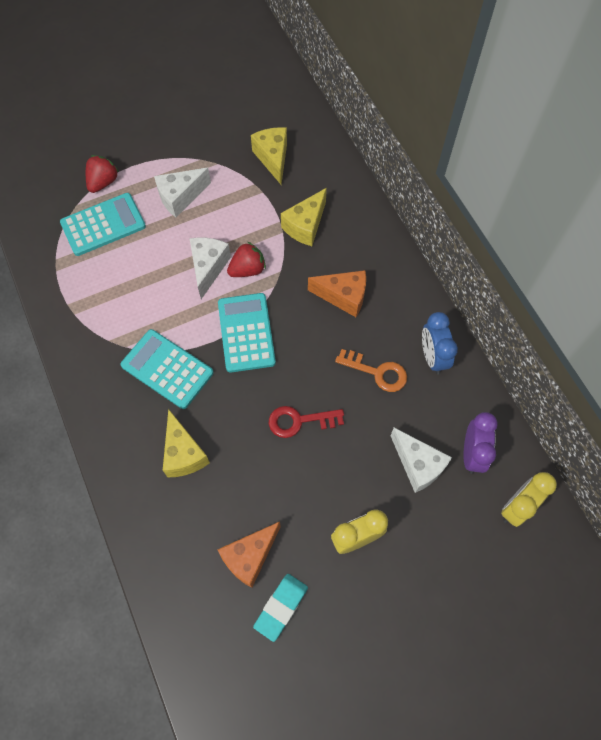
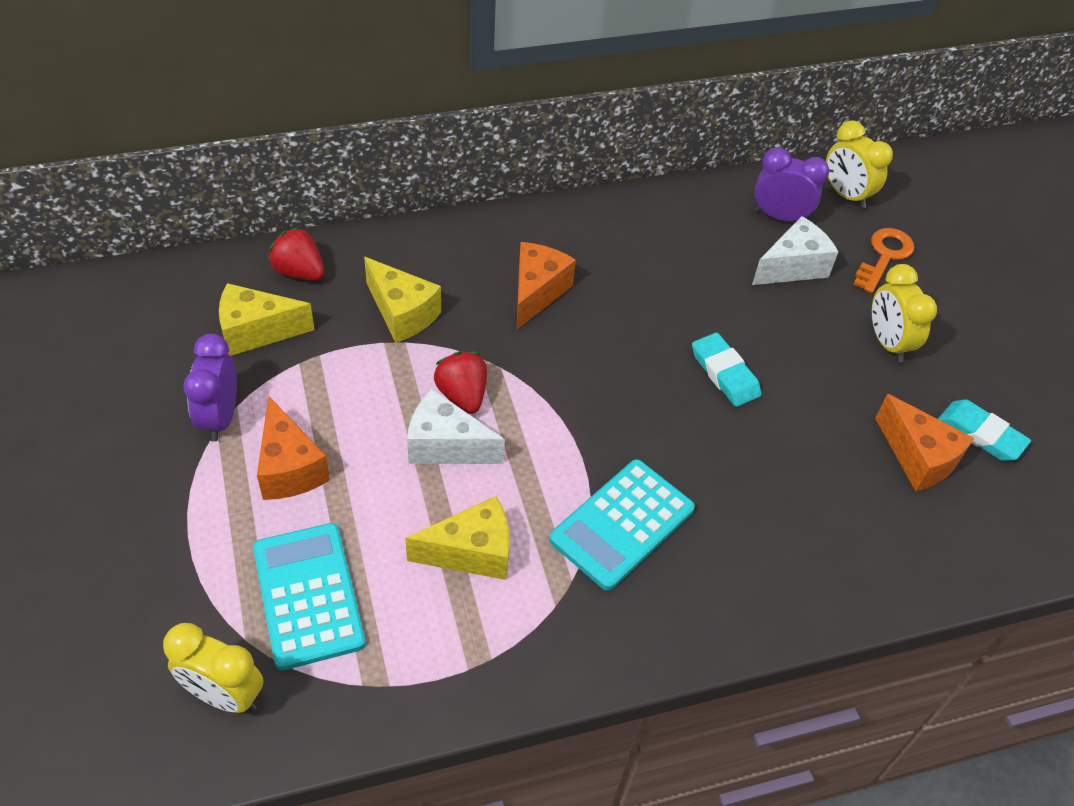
camera: 85 degrees left, 15 degrees down
red strawberry [86,155,119,193] -> red strawberry moved to [268,227,325,281]
white cheese [154,168,211,217] -> orange cheese [257,396,330,500]
yellow cheese [163,409,210,477] -> yellow cheese moved to [406,496,510,580]
turquoise calculator [218,293,276,373] -> none
red key [269,406,344,438] -> turquoise eraser [692,332,761,407]
orange key [335,349,407,392] -> orange key moved to [853,228,914,293]
blue clock [422,312,458,374] -> none
none -> yellow clock [163,623,264,713]
none -> purple clock [183,334,237,442]

